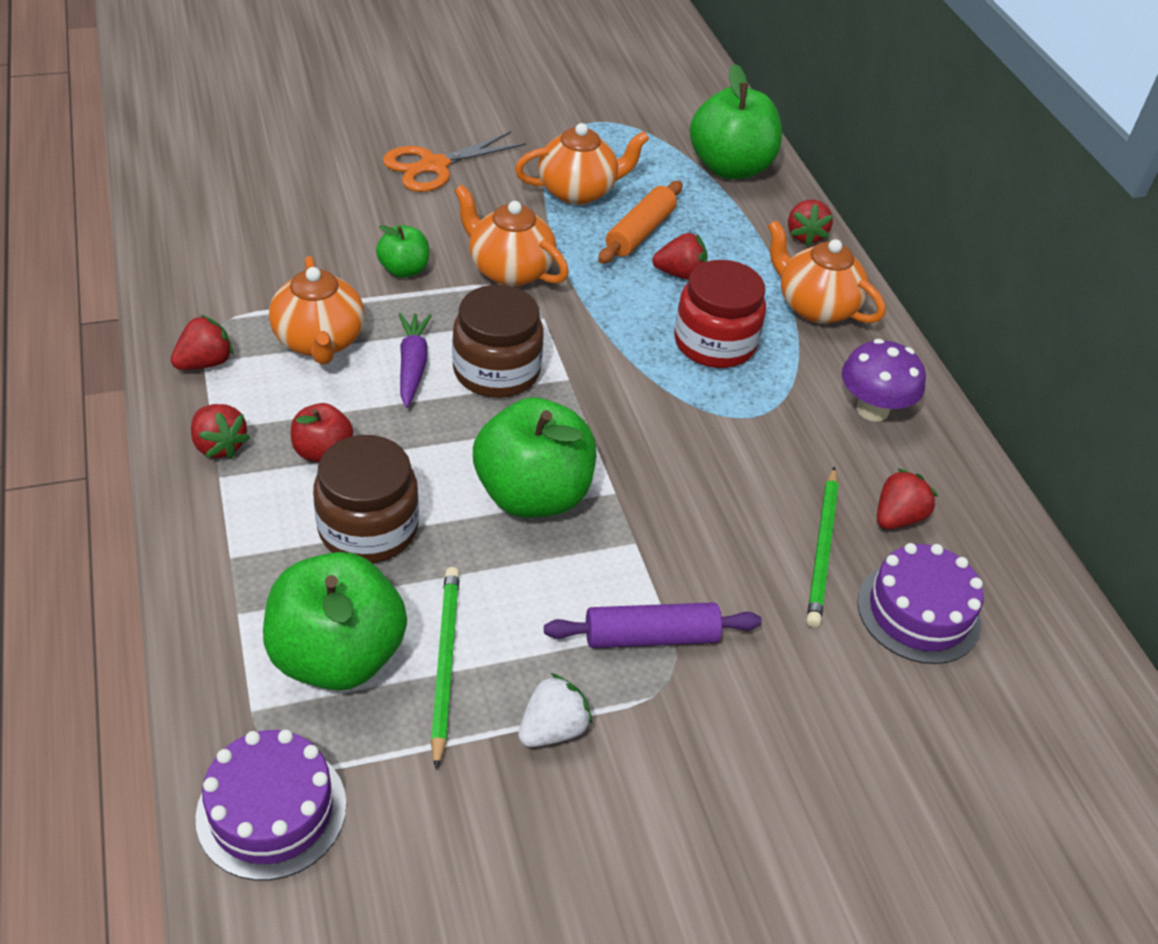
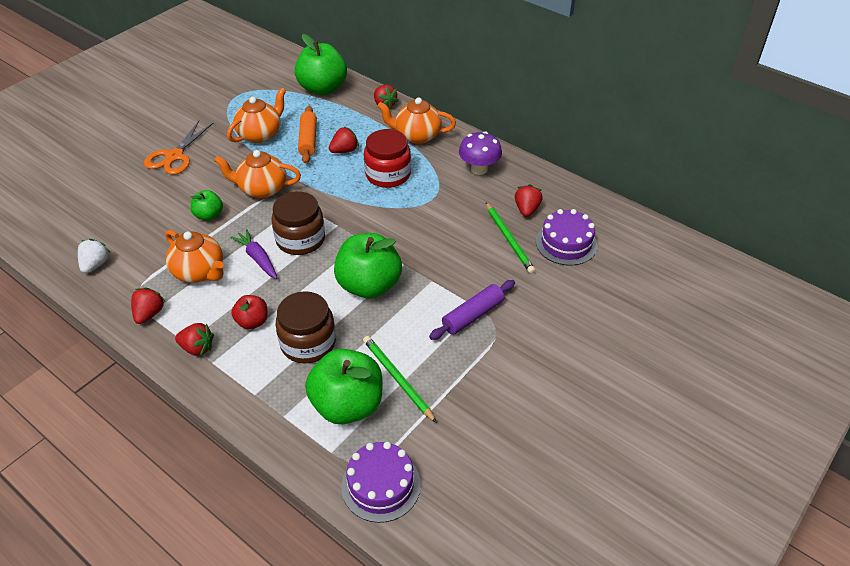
camera: 30 degrees left, 0 degrees up
white strawberry [518,673,592,747] -> white strawberry moved to [78,239,111,273]

